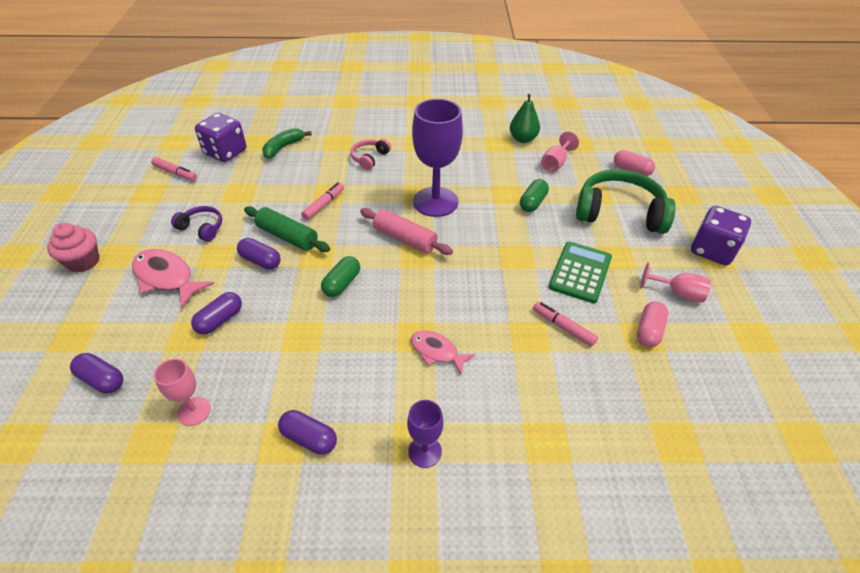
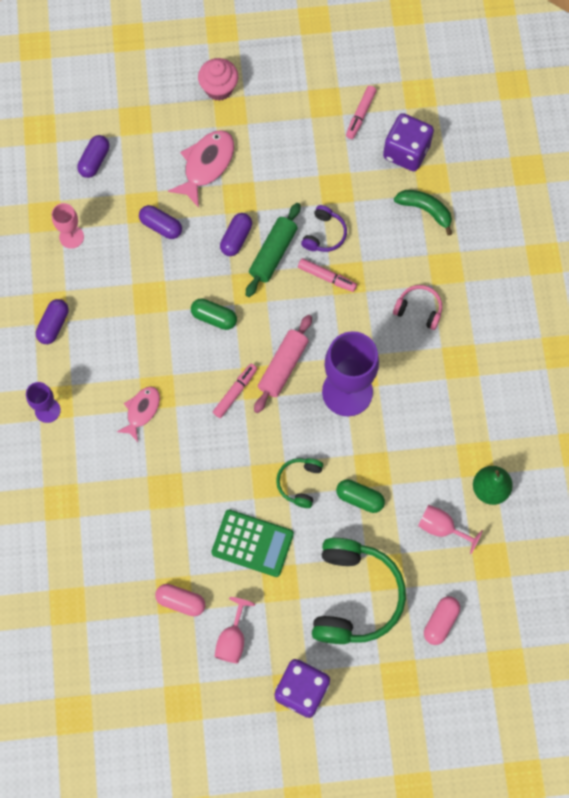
camera: 85 degrees right, 25 degrees up
purple headphones [171,206,222,242] -> purple headphones moved to [301,205,347,252]
pink marker [533,302,598,347] -> pink marker moved to [213,364,257,418]
none -> green headphones [276,458,323,508]

